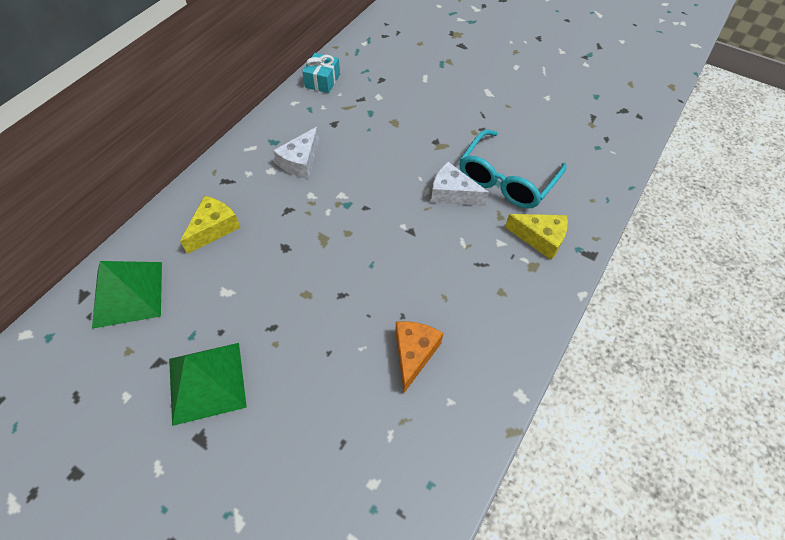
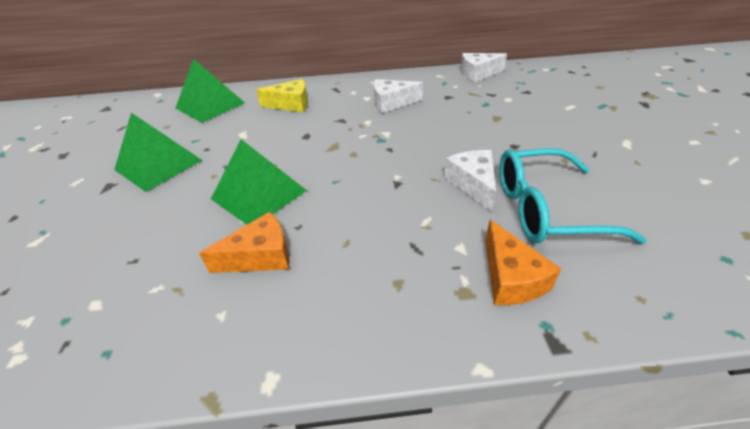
camera: 55 degrees right, 15 degrees down
turquoise gift [302,53,340,93] -> white cheese [460,53,507,82]
yellow cheese [505,214,568,260] -> orange cheese [485,220,561,305]
none -> green pyramid [211,139,307,225]

